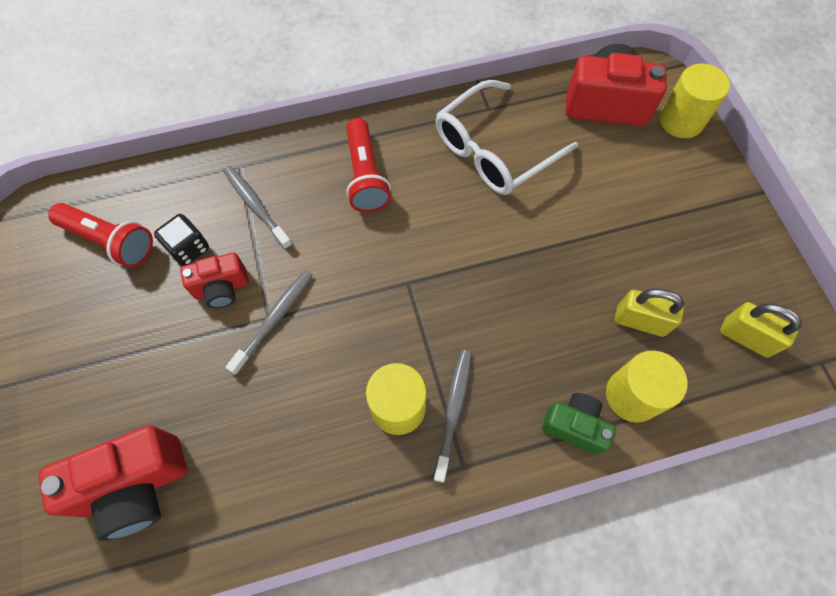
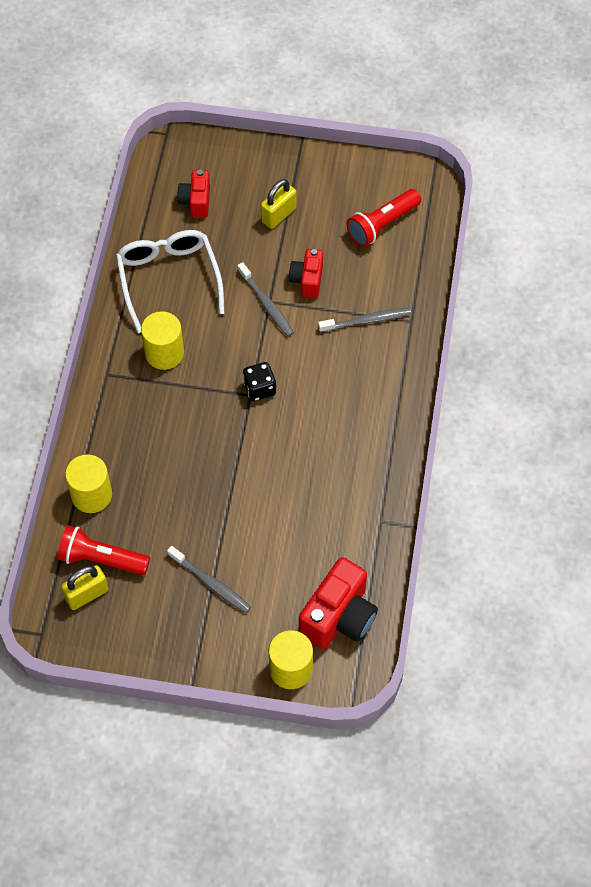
camera: 115 degrees right, 5 degrees down
red camera [38,425,187,541] -> red camera [177,170,210,218], size x0.59
black dice [154,214,209,266] -> black dice moved to [243,362,276,401]
red flashlight [346,118,391,213] -> red flashlight moved to [57,525,150,575]
grey toothbrush [433,350,472,483] -> grey toothbrush moved to [167,546,251,613]
white glasses [436,80,578,195] -> white glasses moved to [116,230,224,333]
green camera [542,393,616,455] -> none
yellow padlock [615,289,684,337] -> yellow padlock moved to [261,179,296,229]

